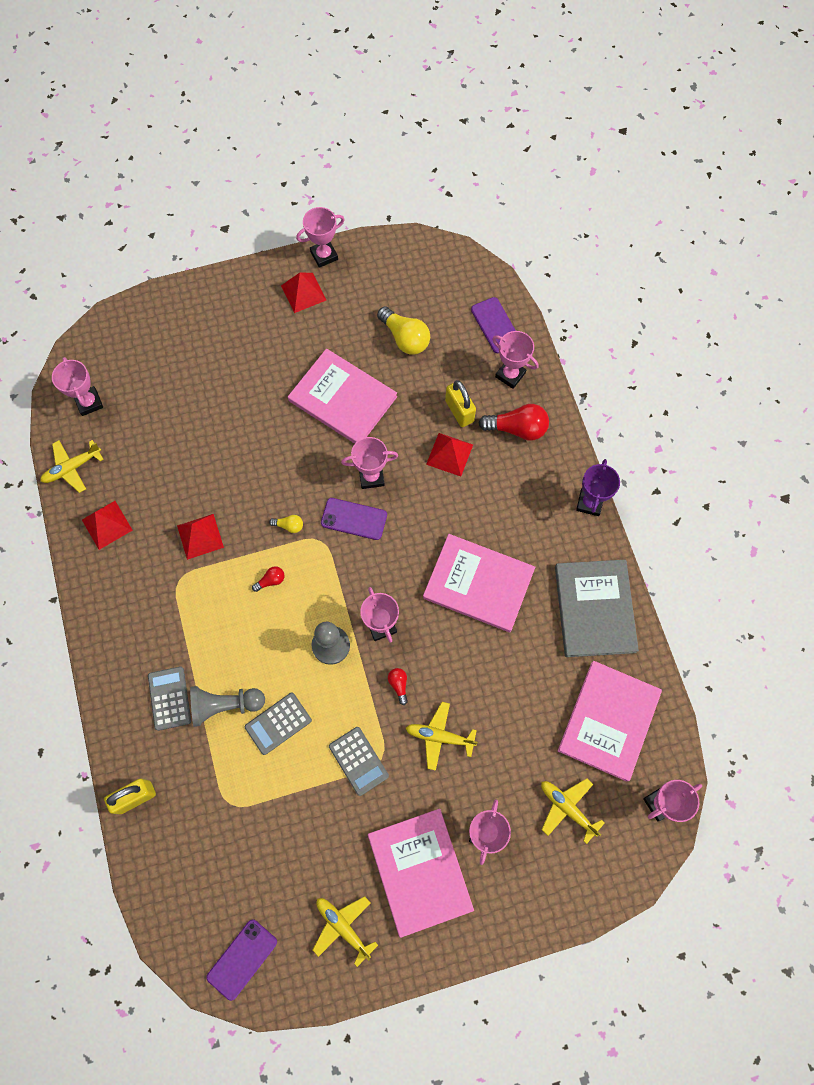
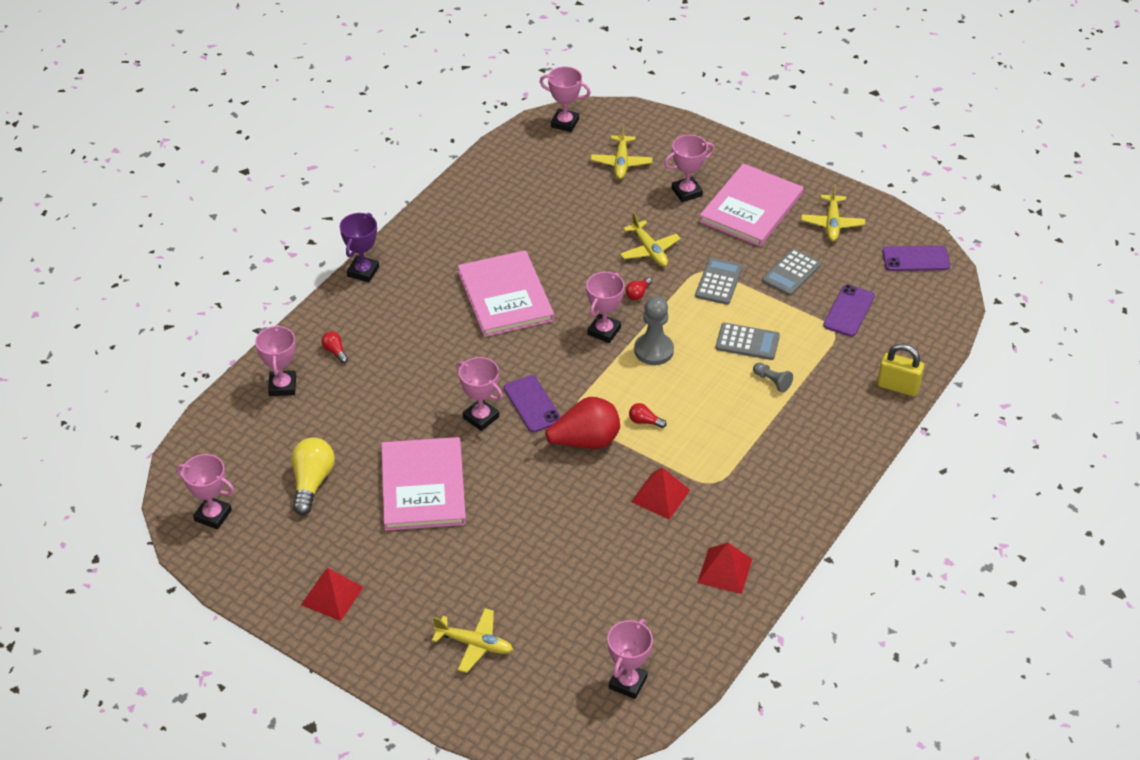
camera: 130 degrees left, 25 degrees down
yellow plane [40,440,104,493] -> yellow plane moved to [432,608,513,673]
grey calculator [148,666,191,731] -> grey calculator moved to [762,249,821,296]
grey pawn [190,686,265,727] -> grey pawn [753,362,793,393], size x0.55
yellow light bulb [269,515,303,533] -> red pear [532,397,620,449]
pink trophy [296,207,345,268] -> pink trophy moved to [176,454,234,529]
red pyramid [426,433,473,476] -> none
yellow padlock [445,380,476,427] -> none
purple phone [471,297,516,353] -> purple phone moved to [823,284,875,337]
red light bulb [479,404,549,441] -> red light bulb [321,331,348,363], size x0.49
grey book [555,559,639,657] -> none
pink book [558,661,662,782] -> none
purple trophy [576,459,620,516] -> purple trophy turned 45 degrees counterclockwise [340,213,379,282]

